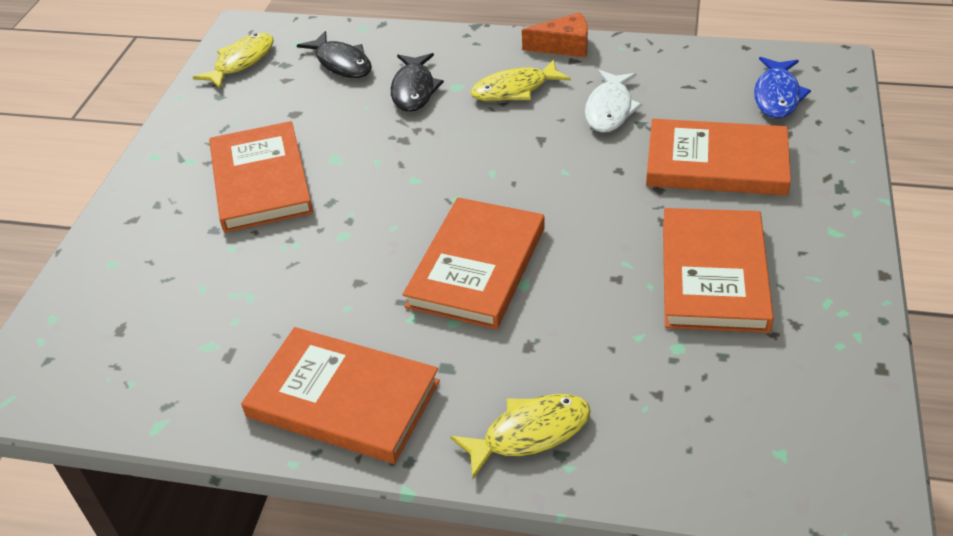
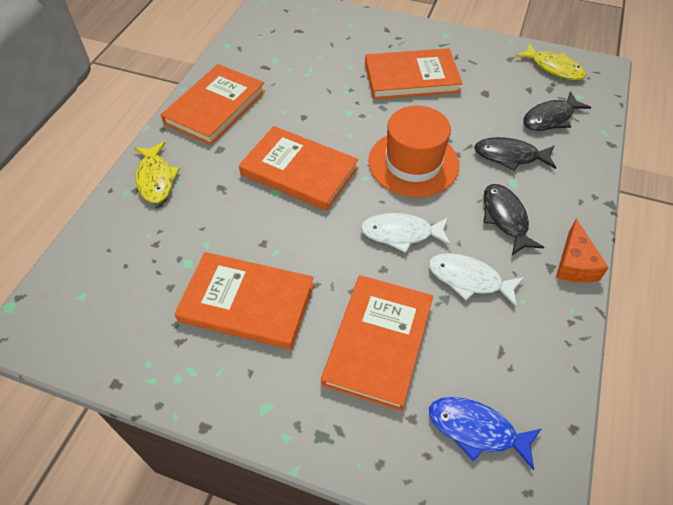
camera: 95 degrees right, 10 degrees up
yellow fish [471,59,571,101] -> black fish [483,184,544,255]
none -> white fish [361,213,451,253]
none -> orange hat [368,106,459,197]

